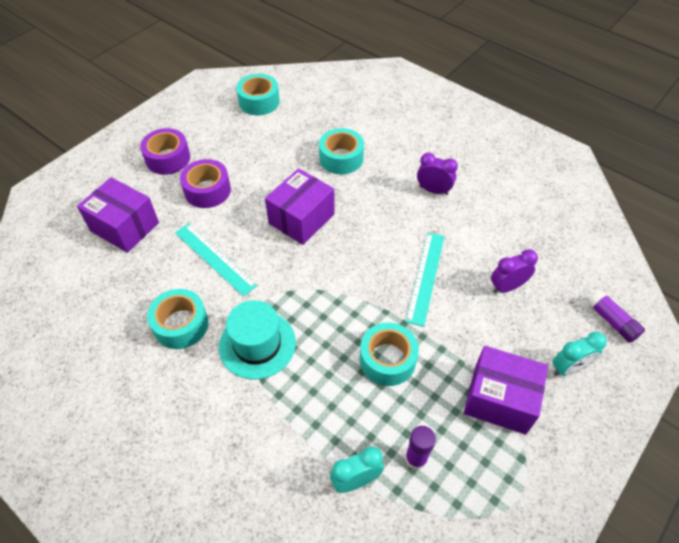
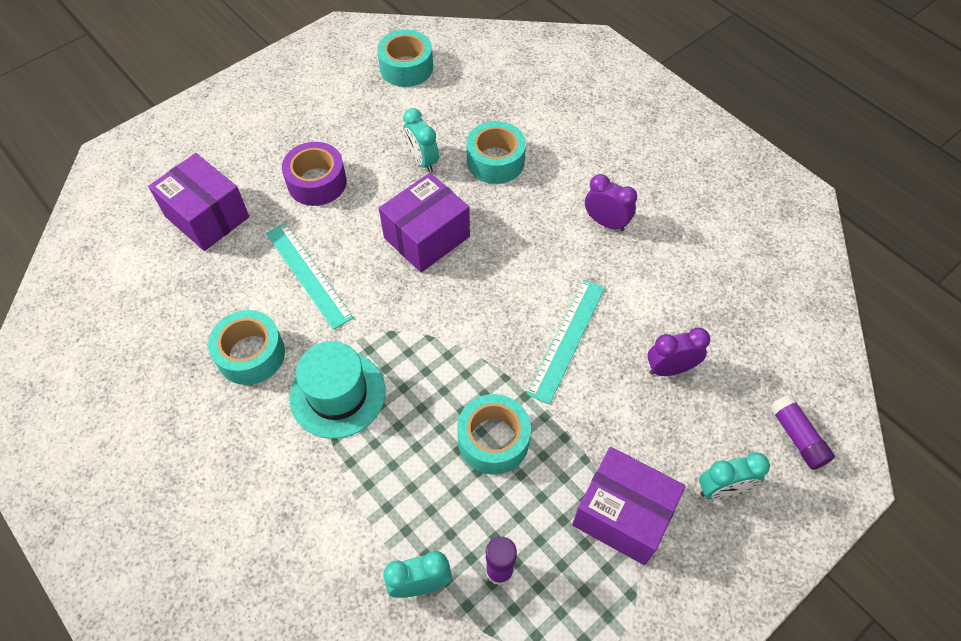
camera: 10 degrees right, 5 degrees up
purple tape [140,128,190,175] -> none
none -> turquoise clock [403,108,439,173]

